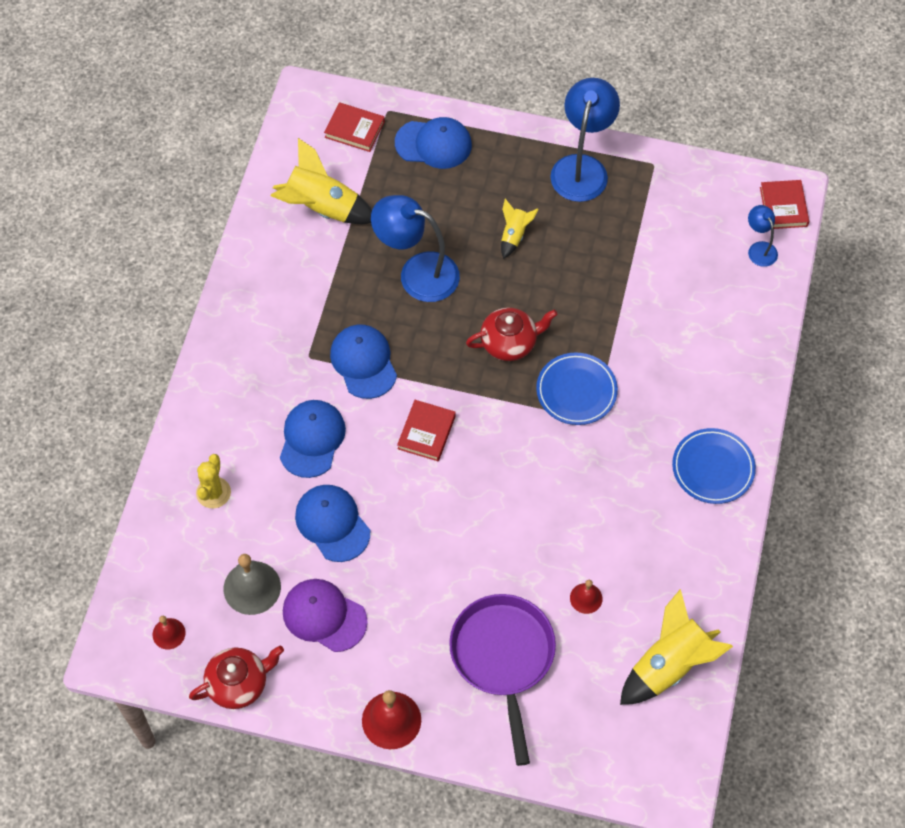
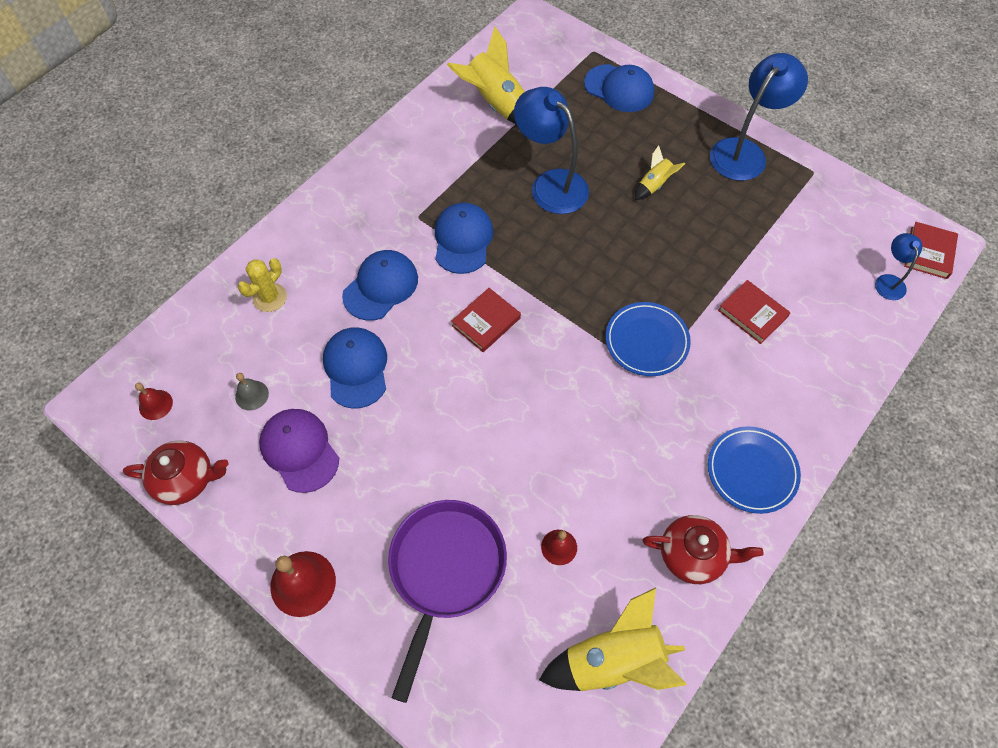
camera: 25 degrees right, 0 degrees up
grey bell [224,554,281,615] -> grey bell [235,373,269,411], size x0.57
red book [324,102,385,152] -> red book moved to [718,280,791,344]
red teapot [466,308,557,361] -> red teapot moved to [642,515,763,584]

